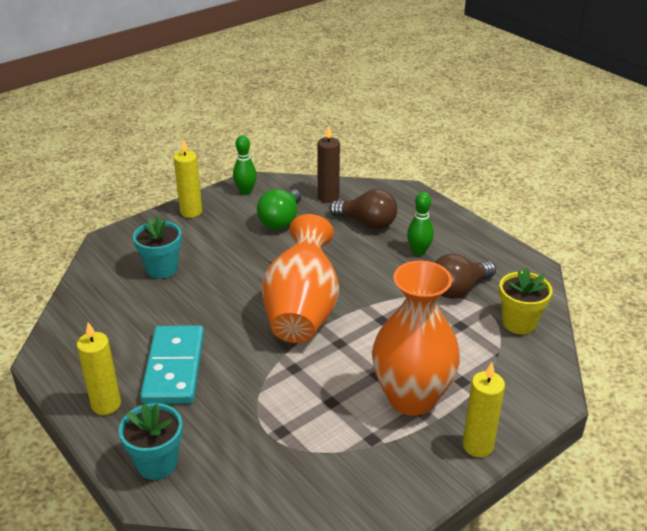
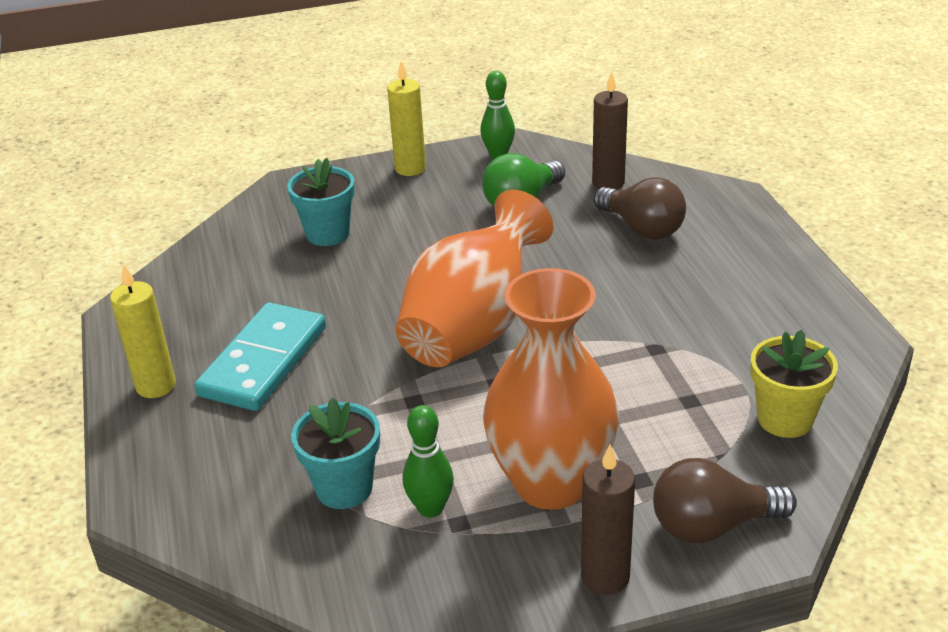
camera: 25 degrees right, 0 degrees up
turquoise flower pot [119,403,183,480] -> turquoise flower pot moved to [291,397,380,509]
green bowling pin [407,192,434,256] -> green bowling pin moved to [403,405,454,518]
brown light bulb [434,254,496,299] -> brown light bulb moved to [653,458,797,543]
yellow candle [463,362,505,457] -> brown candle [581,444,635,595]

